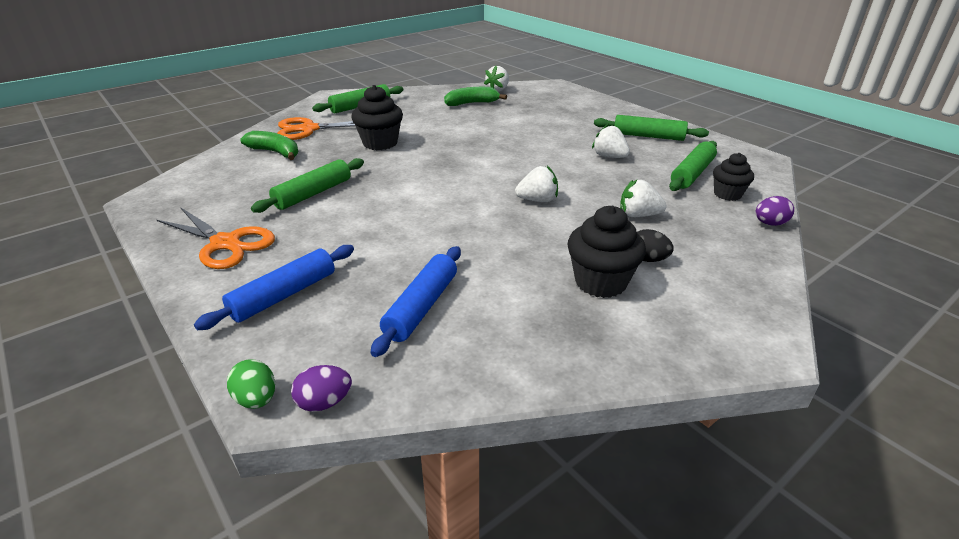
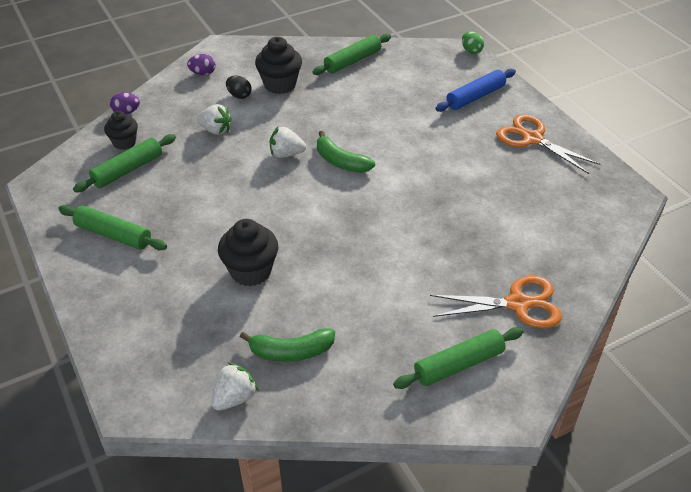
camera: 170 degrees left, 10 degrees up
green banana [240,131,298,160] -> green banana moved to [317,131,375,173]
green rolling pin [251,158,364,213] -> green rolling pin moved to [312,34,391,75]
purple egg [291,365,352,412] -> purple egg moved to [187,54,216,75]
black cupcake [351,85,403,150] -> black cupcake moved to [218,219,278,286]
blue rolling pin [370,246,461,357] -> none
white strawberry [592,124,630,158] -> none

